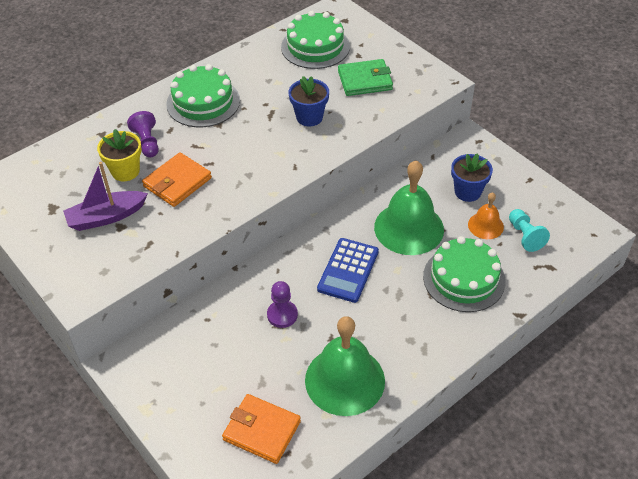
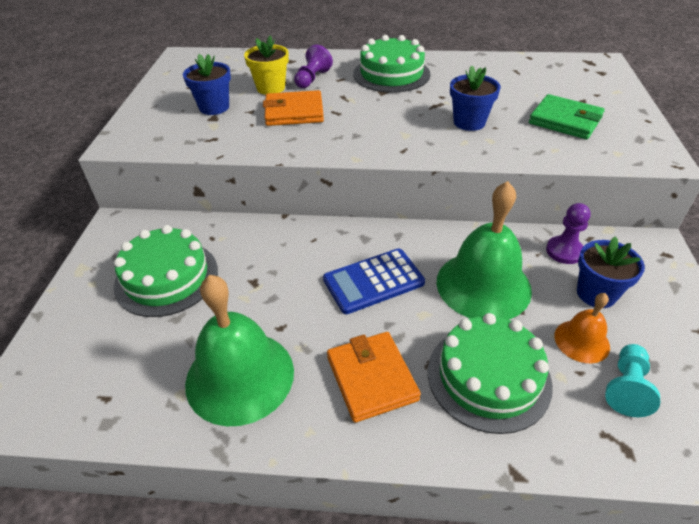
camera: 45 degrees right, 5 degrees down
purple boat [63,162,148,231] -> blue flower pot [183,54,231,115]
orange wallet [222,394,301,464] -> orange wallet moved to [327,332,421,423]
purple pawn [267,281,298,328] -> purple pawn moved to [546,203,591,264]
green cake [281,11,350,69] -> green cake moved to [114,225,218,317]

